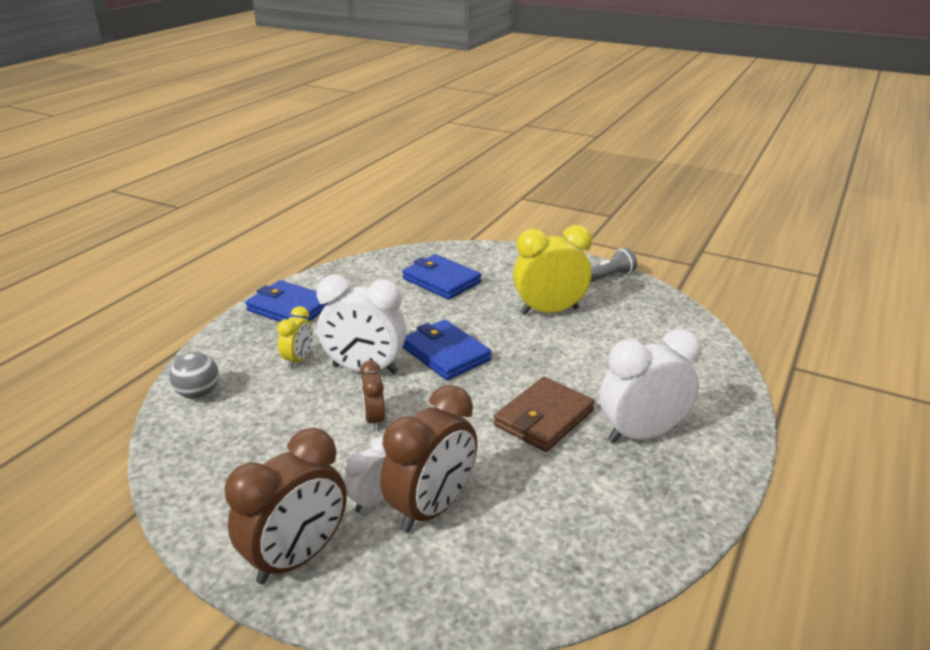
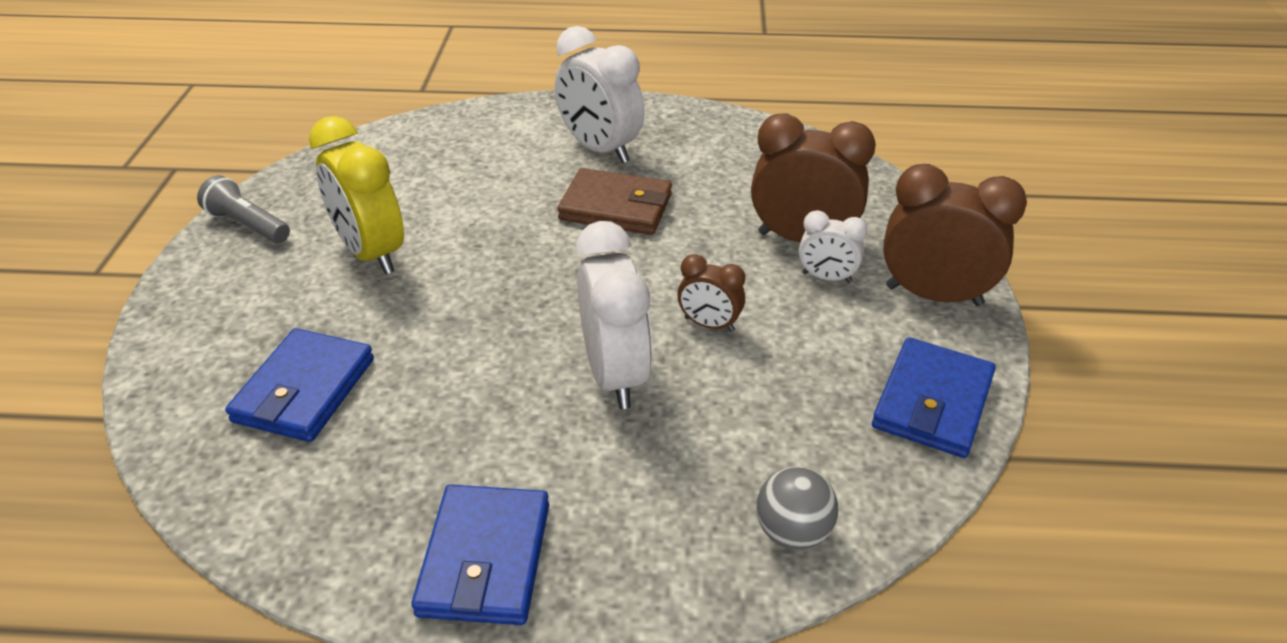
camera: 115 degrees left, 10 degrees up
yellow clock [277,306,313,369] -> none
brown clock [360,360,385,431] -> brown clock turned 60 degrees clockwise [678,254,745,332]
blue wallet [402,320,492,380] -> blue wallet moved to [872,337,996,458]

